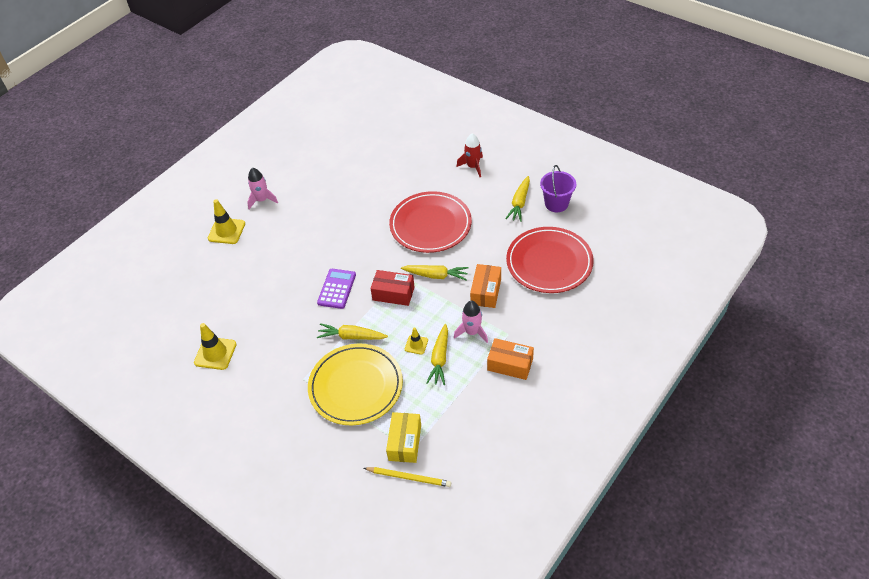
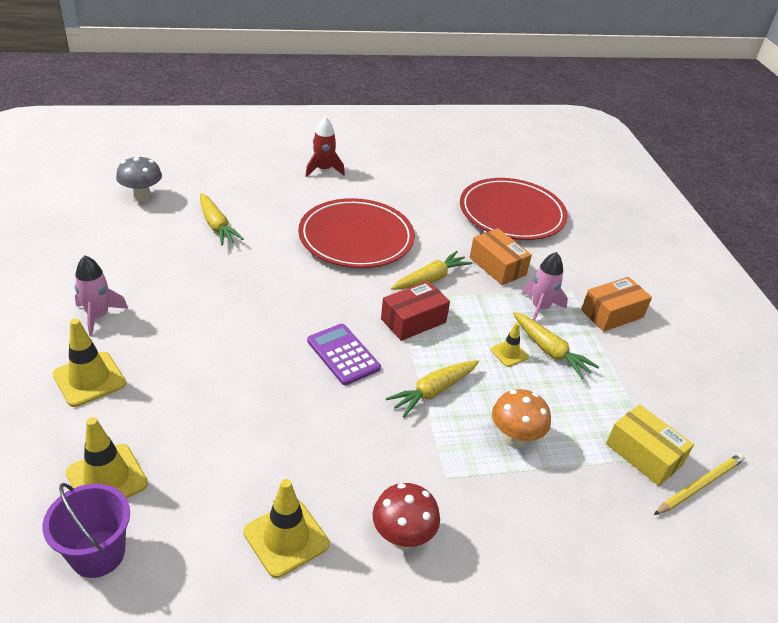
camera: 55 degrees left, 10 degrees down
yellow plate [308,344,403,425] -> orange mushroom [492,389,551,448]
yellow carrot [505,176,530,222] -> yellow carrot moved to [200,193,244,245]
purple bucket [540,165,576,212] -> purple bucket moved to [42,483,130,578]
none -> yellow traffic cone [66,417,148,498]
none -> grey mushroom [116,155,162,202]
none -> red mushroom [373,483,440,549]

